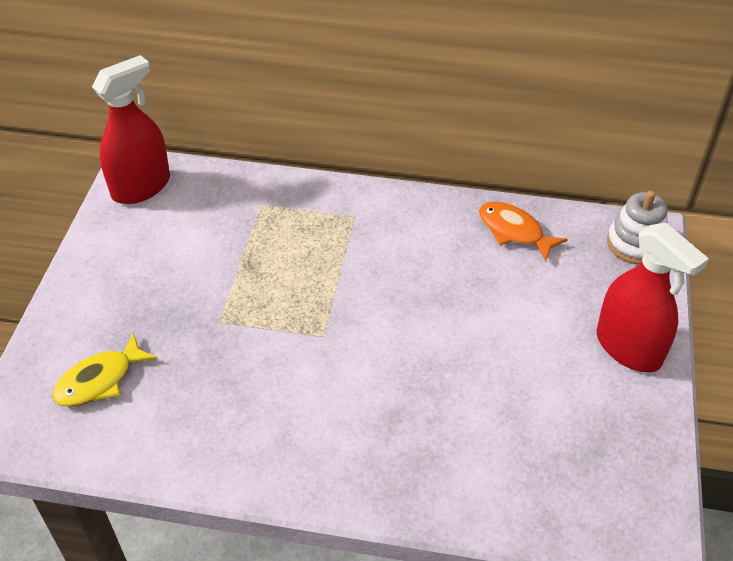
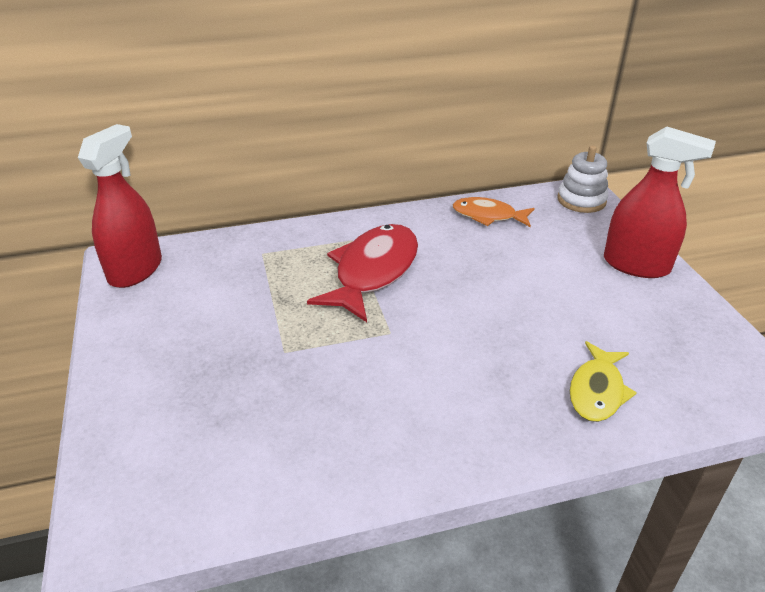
camera: 25 degrees left, 10 degrees down
yellow fish [52,333,157,406] -> yellow fish moved to [570,341,637,422]
none -> red fish [307,224,418,322]

